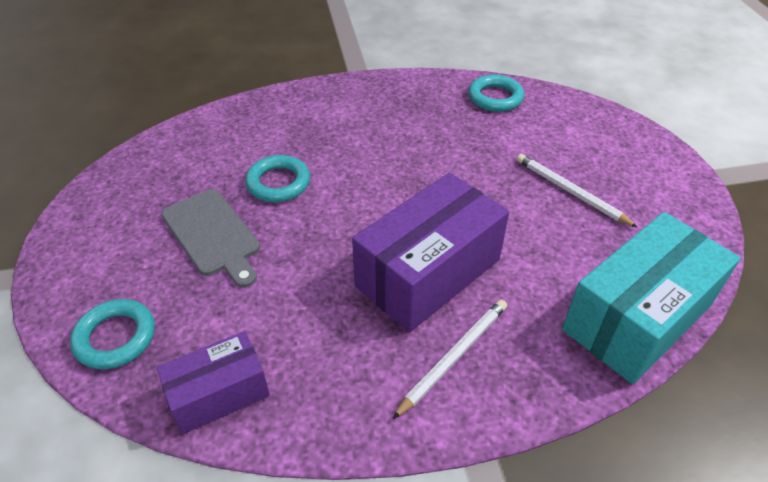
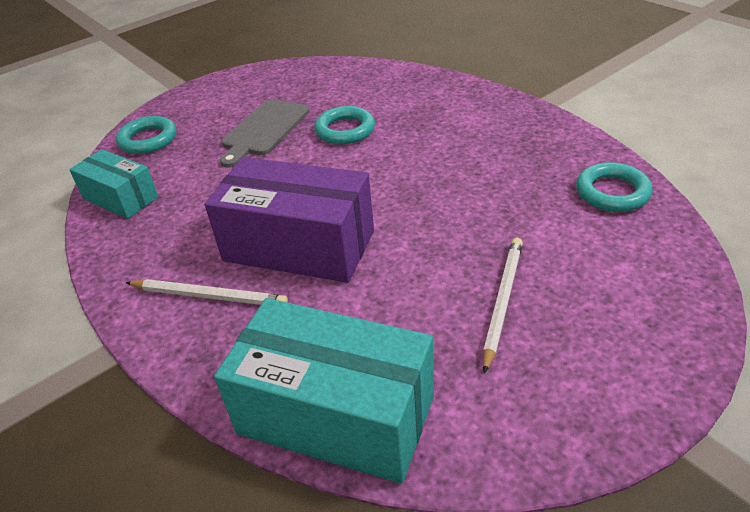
camera: 65 degrees right, 5 degrees down
purple box [157,331,270,434] -> turquoise box [69,149,159,219]

